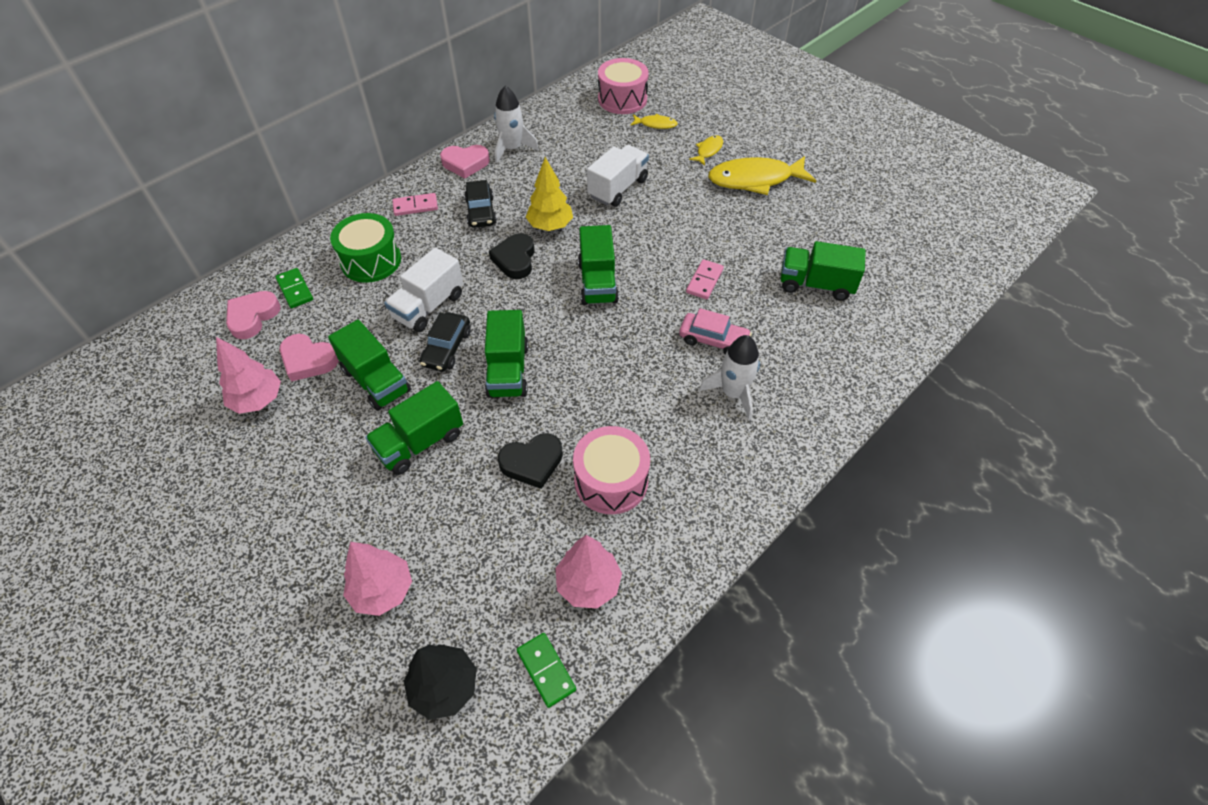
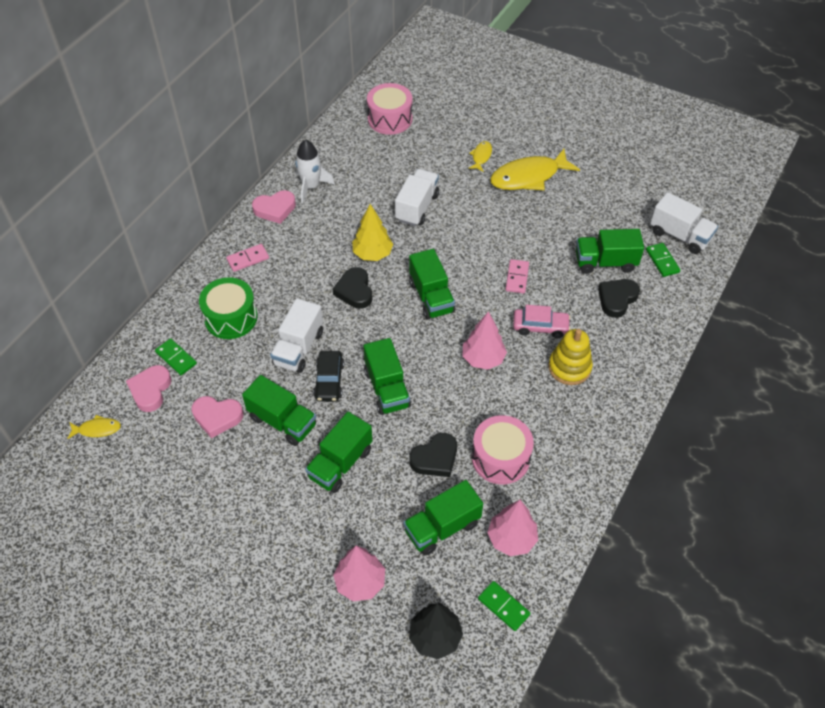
camera: 15 degrees left, 0 degrees up
pink tree [216,337,281,414] -> pink tree moved to [463,311,507,370]
black car [464,180,497,228] -> none
yellow fish [630,114,678,129] -> yellow fish moved to [67,415,121,439]
white rocket [699,335,760,420] -> yellow stacking toy [548,329,593,385]
none -> green truck [403,480,483,556]
none -> black heart [598,279,640,318]
none -> green domino [646,243,680,277]
none -> white truck [650,192,718,254]

